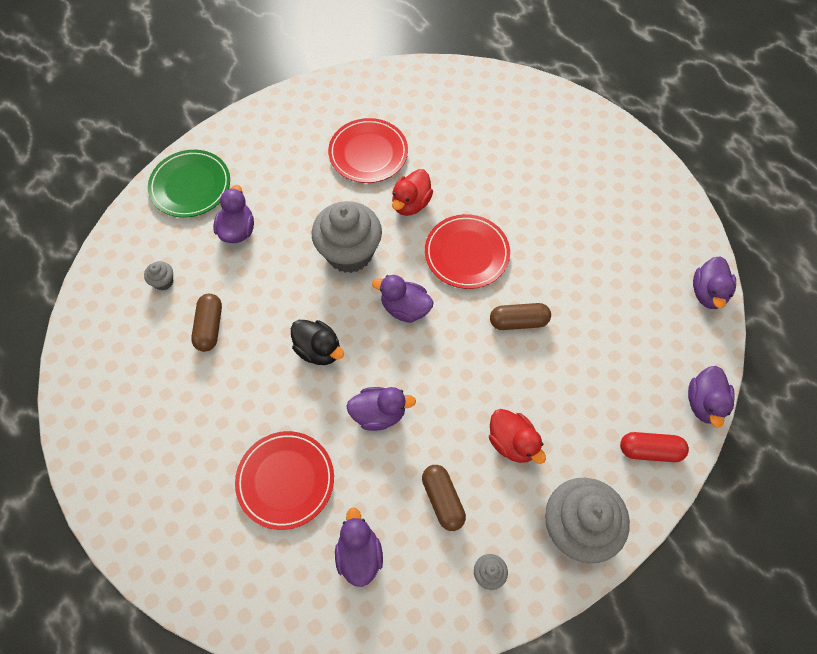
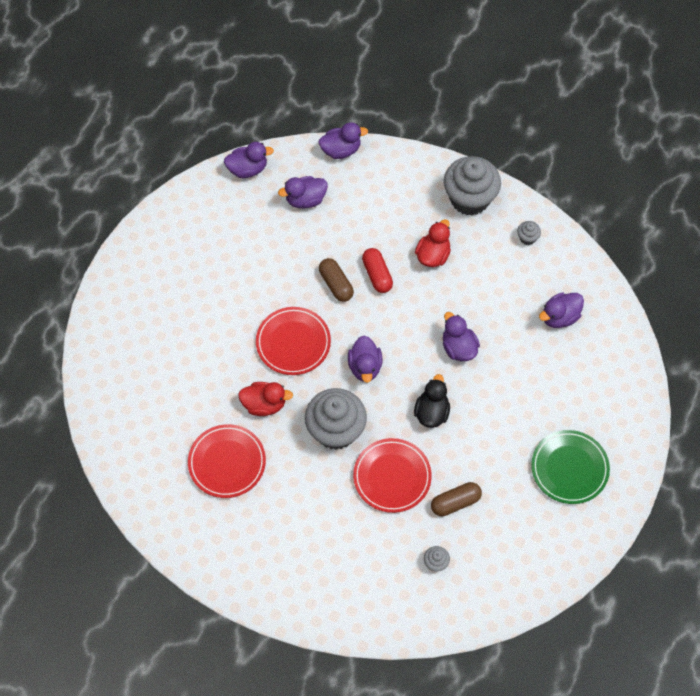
camera: 115 degrees left, 0 degrees up
green plate [148,150,230,218] -> green plate moved to [531,430,610,504]
purple duck [213,185,254,243] -> purple duck moved to [278,176,328,208]
red plate [235,431,334,530] -> red plate moved to [353,438,432,513]
brown capsule [422,465,466,531] -> none
red capsule [620,432,689,462] -> red capsule moved to [362,248,393,293]

